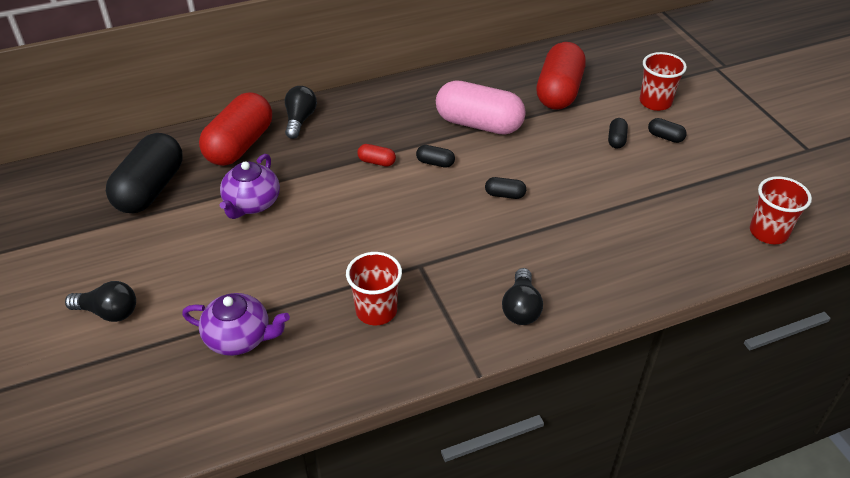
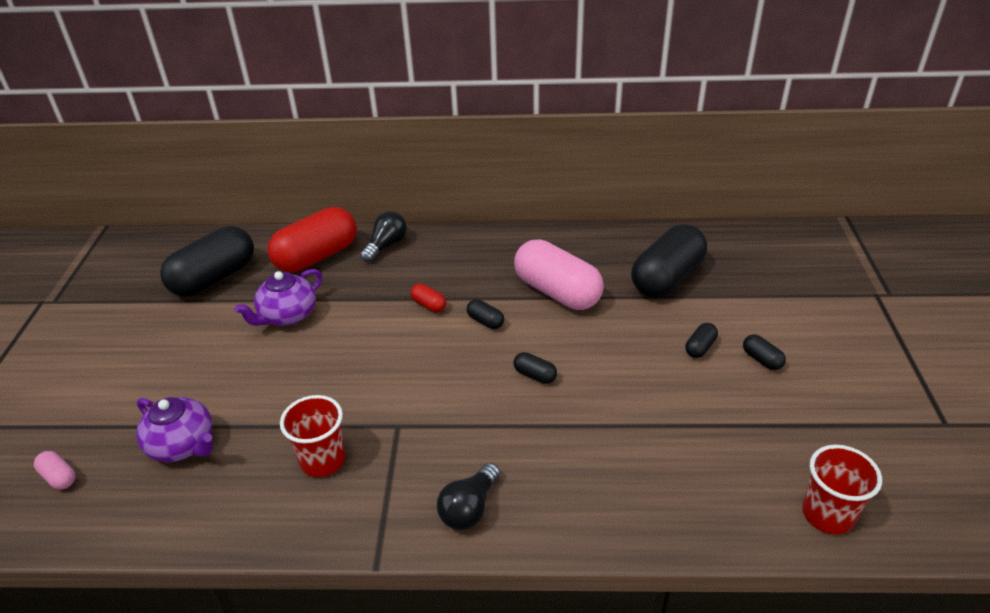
camera: 25 degrees right, 5 degrees down
black light bulb [65,281,136,322] -> none
red capsule [536,42,586,110] -> black capsule [631,224,707,297]
red cup [640,52,687,111] -> none
none -> pink capsule [34,451,76,490]

